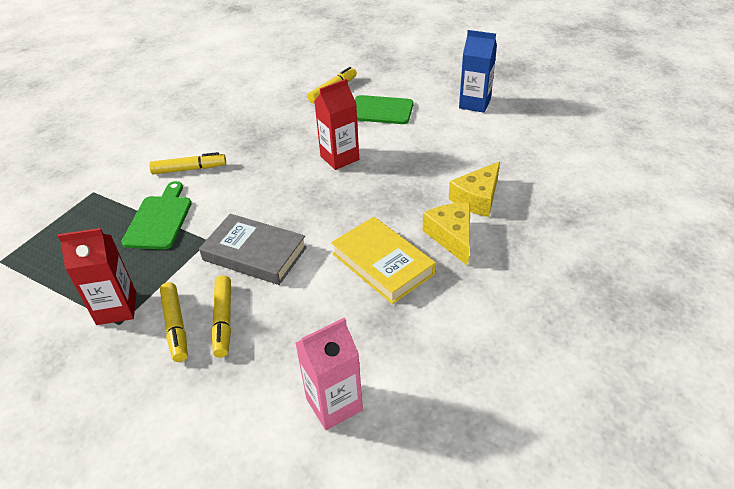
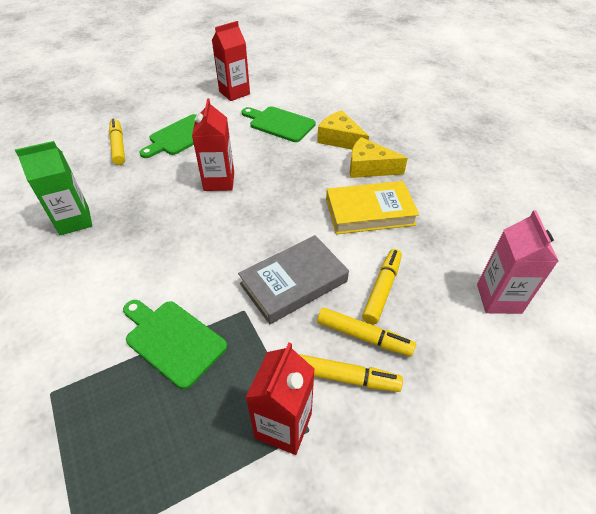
camera: 60 degrees left, 5 degrees up
yellow marker [149,152,226,174] -> yellow marker moved to [362,249,402,324]
yellow cheese [449,161,500,217] -> yellow cheese turned 150 degrees clockwise [317,110,369,150]
blue carton [459,30,497,113] -> red carton [212,21,250,101]
none -> green carton [15,141,92,235]
none -> green cutting board [242,106,316,142]

